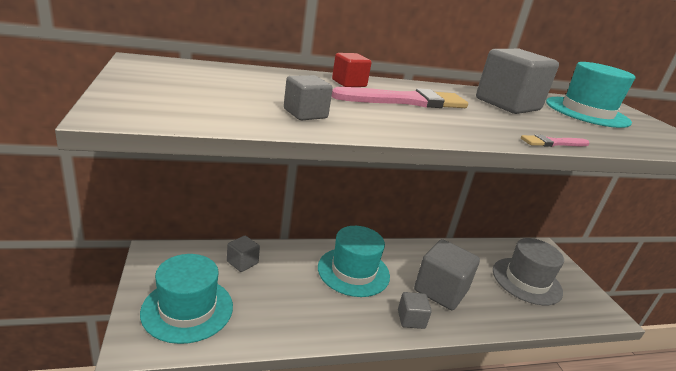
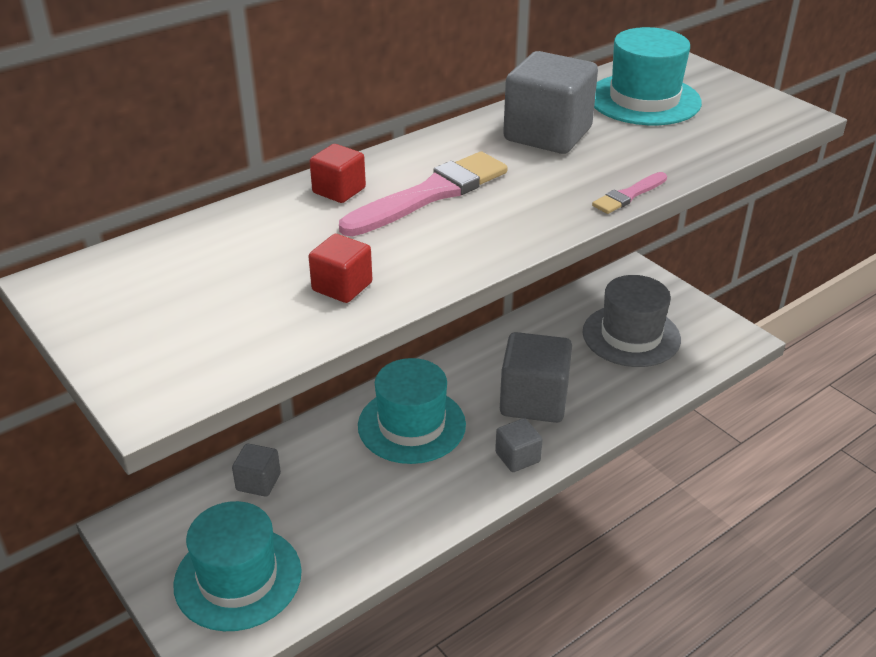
camera: 20 degrees left, 10 degrees up
grey cube [284,75,333,120] -> red cube [308,234,372,303]

